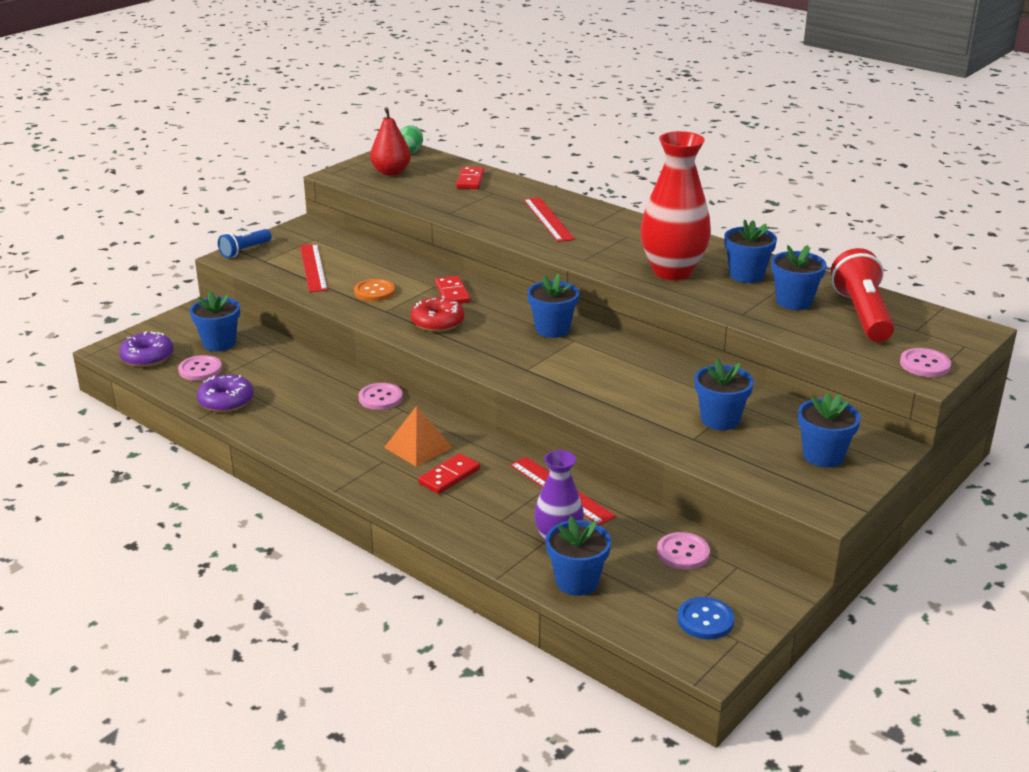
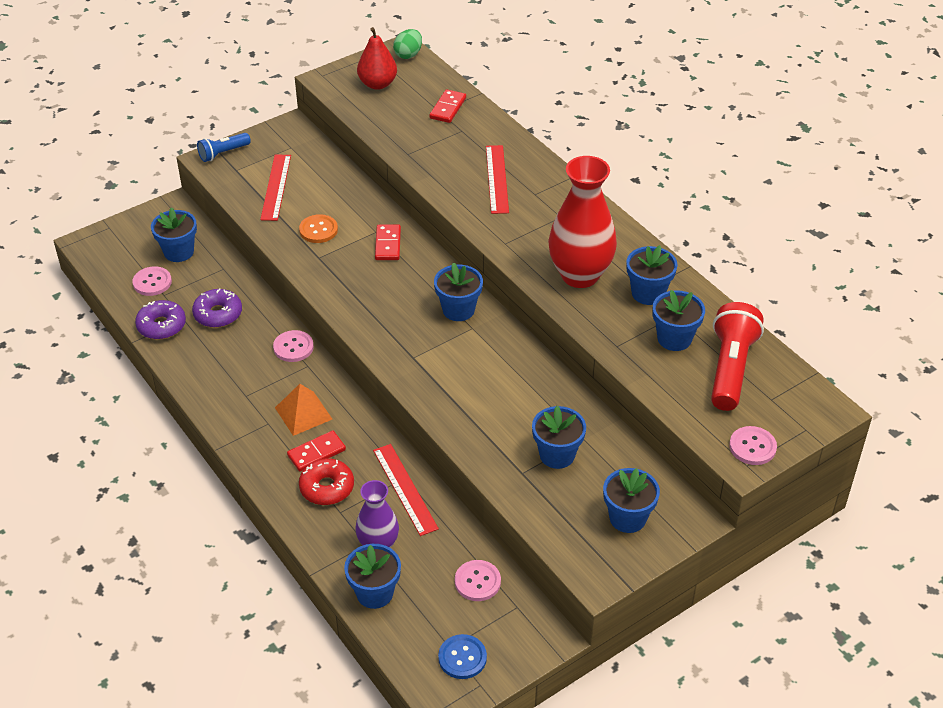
camera: 15 degrees right, 15 degrees up
purple donut [119,331,174,367] -> purple donut moved to [192,288,242,328]
red donut [411,296,464,332] -> red donut moved to [299,458,354,505]

